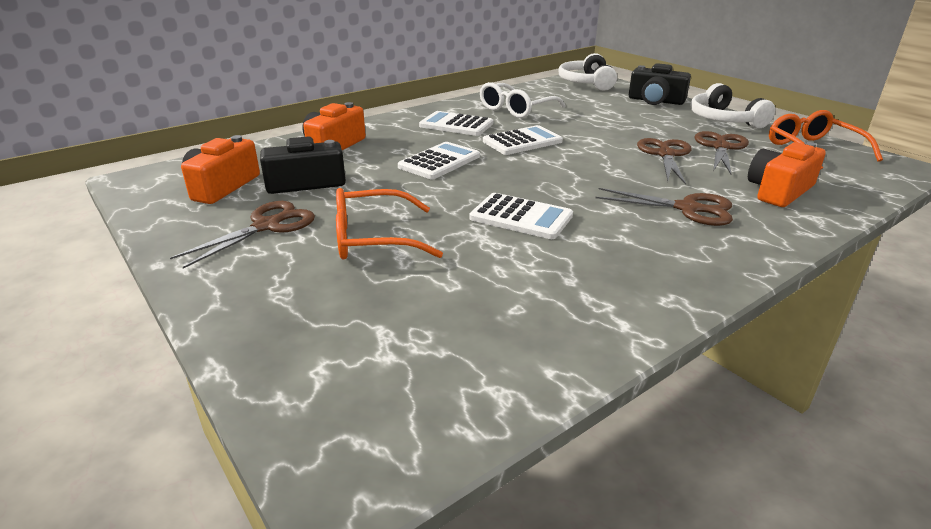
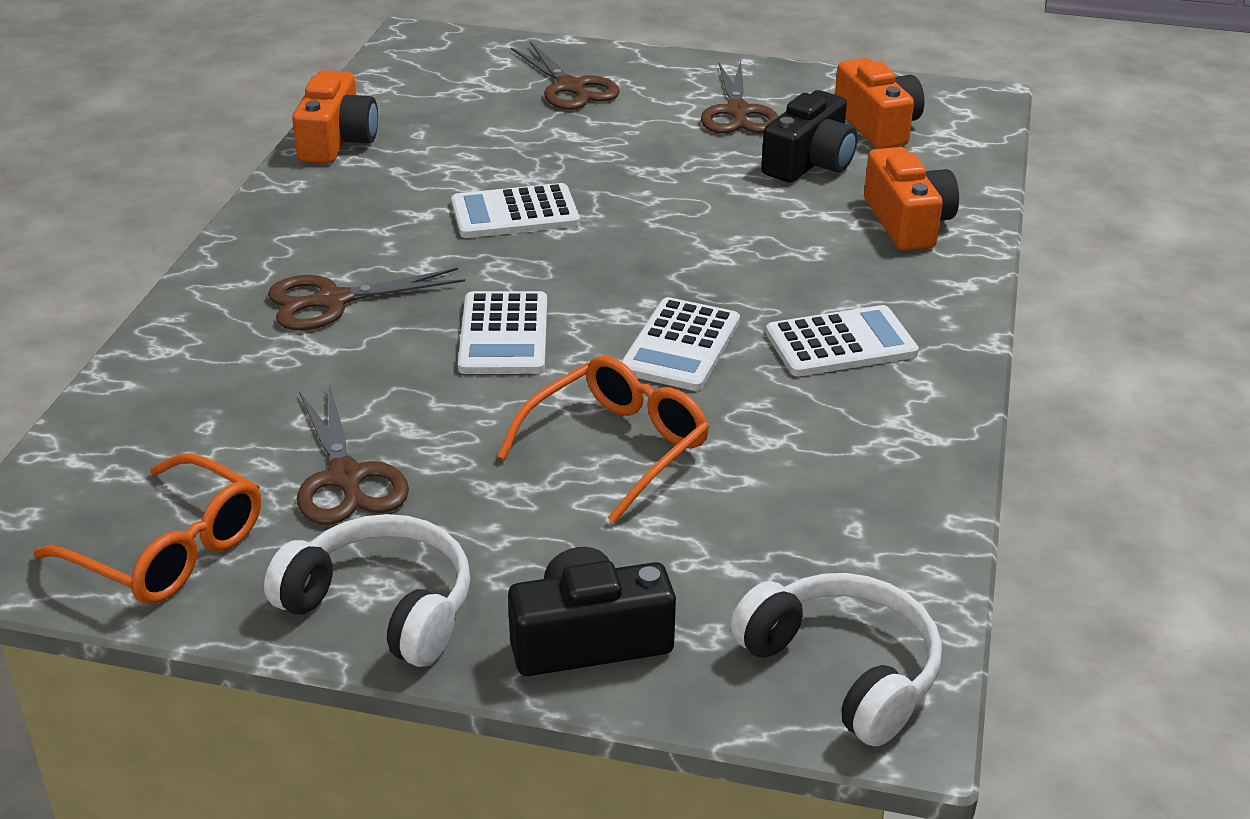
camera: 140 degrees right, 5 degrees up
orange glasses [336,188,443,260] -> orange glasses moved to [497,356,709,524]
white calculator [398,142,480,179] -> white calculator moved to [458,291,547,374]
white glasses [480,82,566,118] -> none
brown scissors [637,138,691,185] -> brown scissors moved to [511,41,620,110]
orange camera [748,142,826,207] -> orange camera moved to [292,70,378,164]

